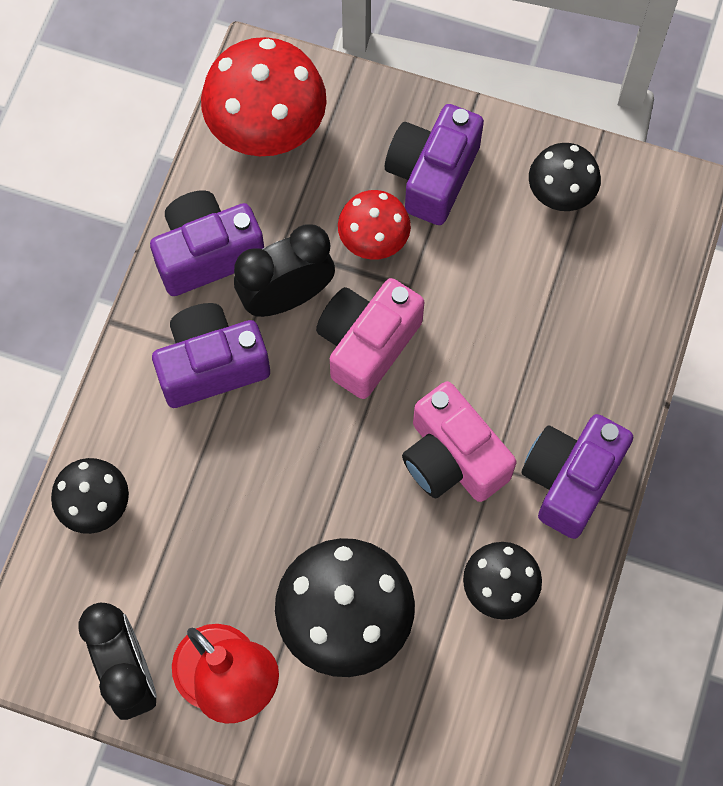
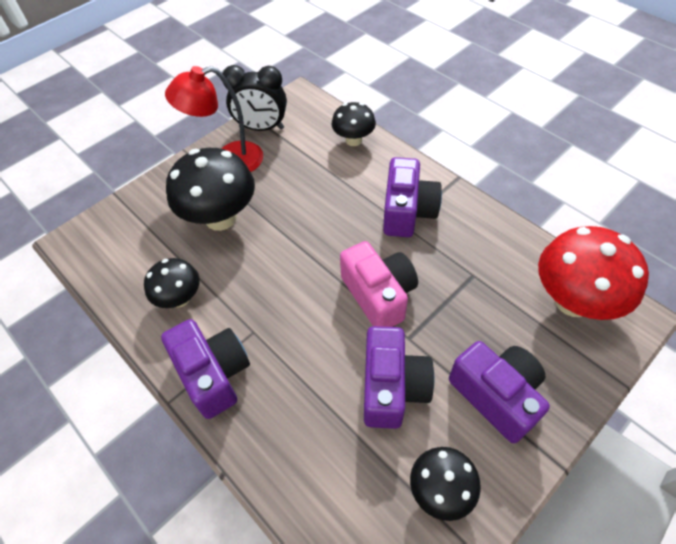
camera: 120 degrees right, 15 degrees down
purple camera [150,190,264,296] -> purple camera moved to [364,326,434,429]
black clock [234,224,335,317] -> none
red mushroom [338,190,411,260] -> none
pink camera [402,381,516,502] -> none

